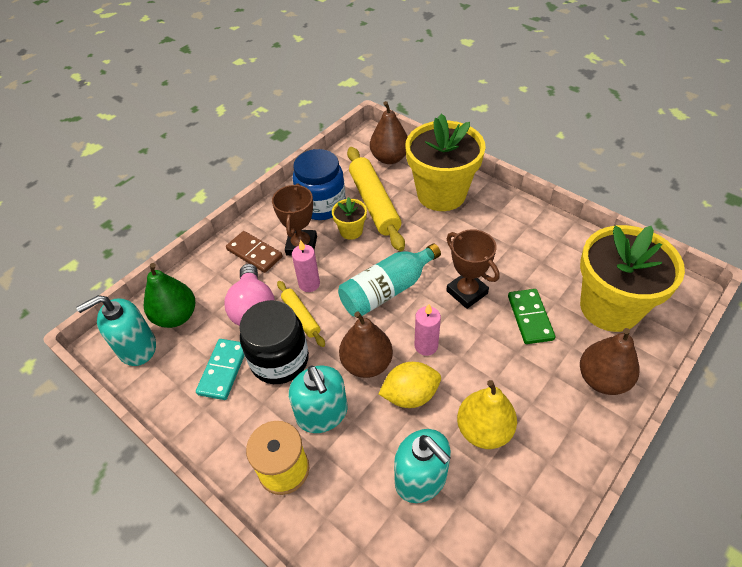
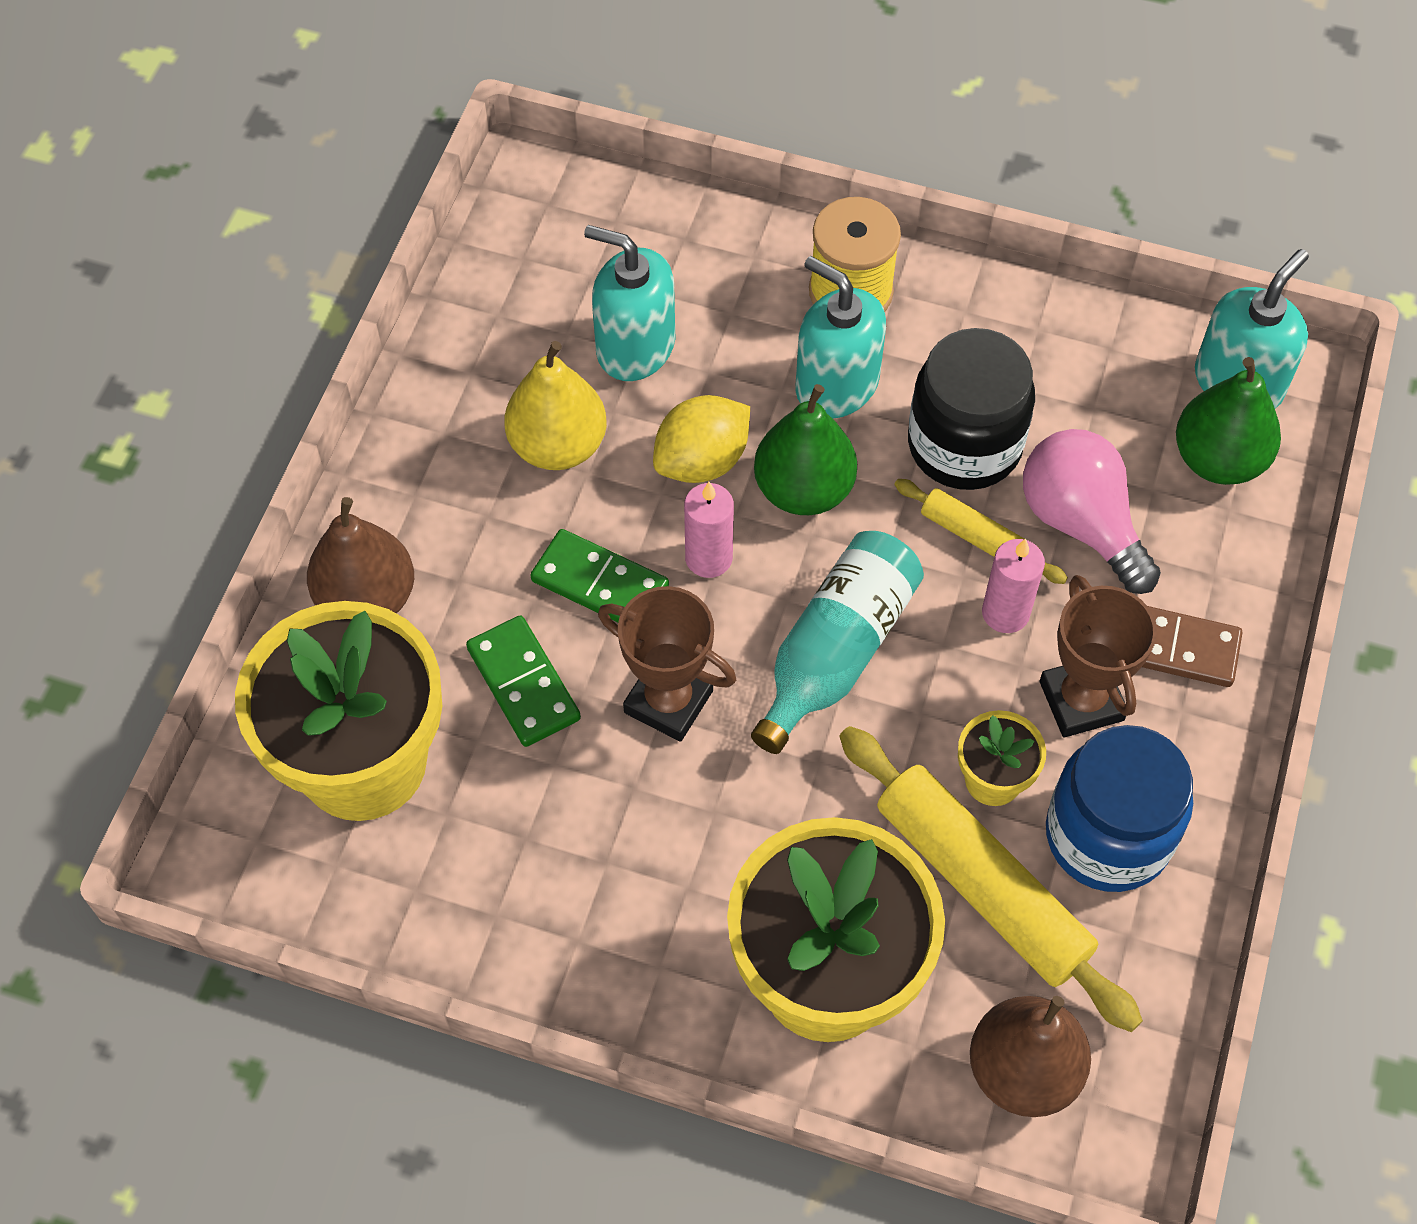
camera: 155 degrees right, 10 degrees up
turquoise domino [196,339,245,400] -> none
brown pear [339,311,393,378] -> green pear [754,384,857,515]
none -> green domino [531,529,669,622]

